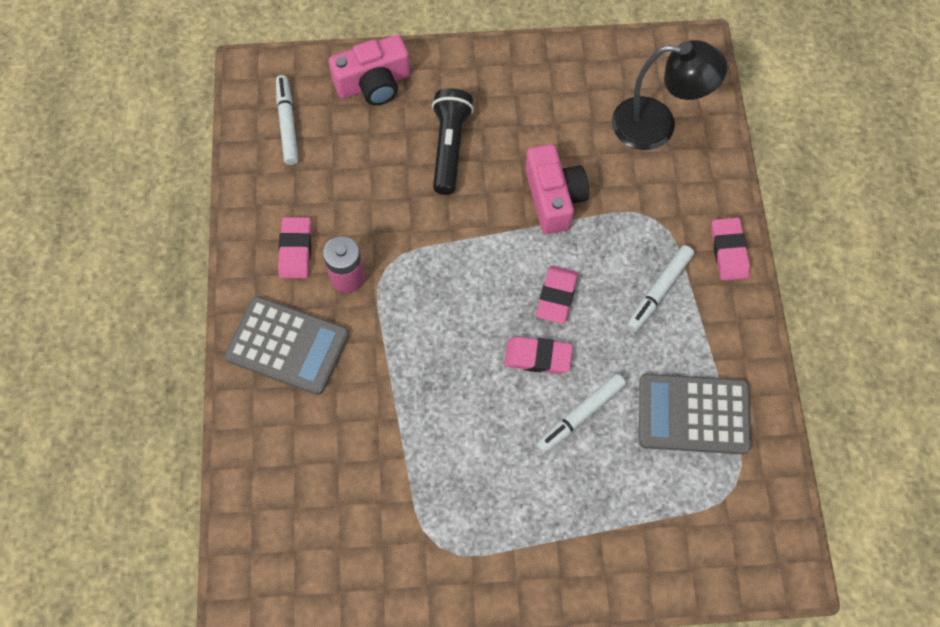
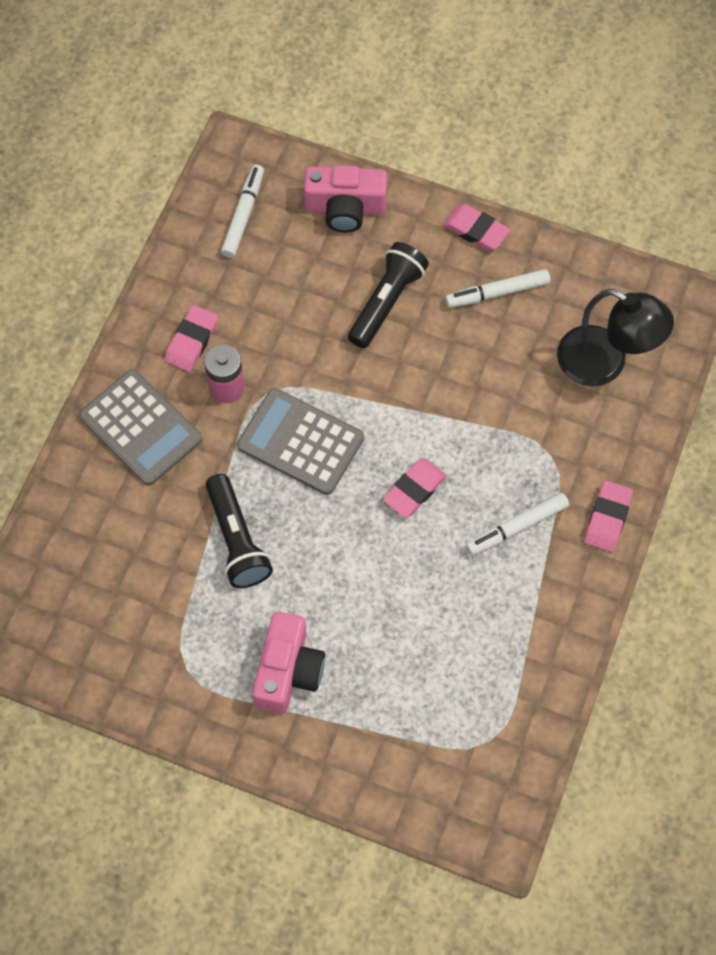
camera: 25 degrees right, 0 degrees up
pink eraser [504,337,573,374] -> pink eraser moved to [443,204,510,251]
pink camera [525,144,589,234] -> pink camera moved to [252,611,325,713]
white marker [536,374,626,454] -> white marker moved to [445,269,550,308]
grey calculator [639,374,751,455] -> grey calculator moved to [237,388,364,495]
none -> black flashlight [206,474,273,588]

